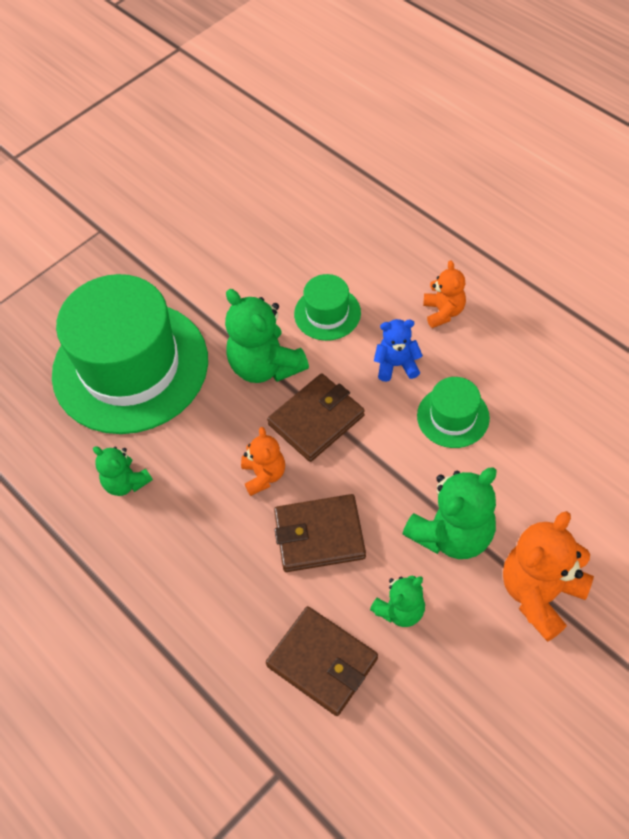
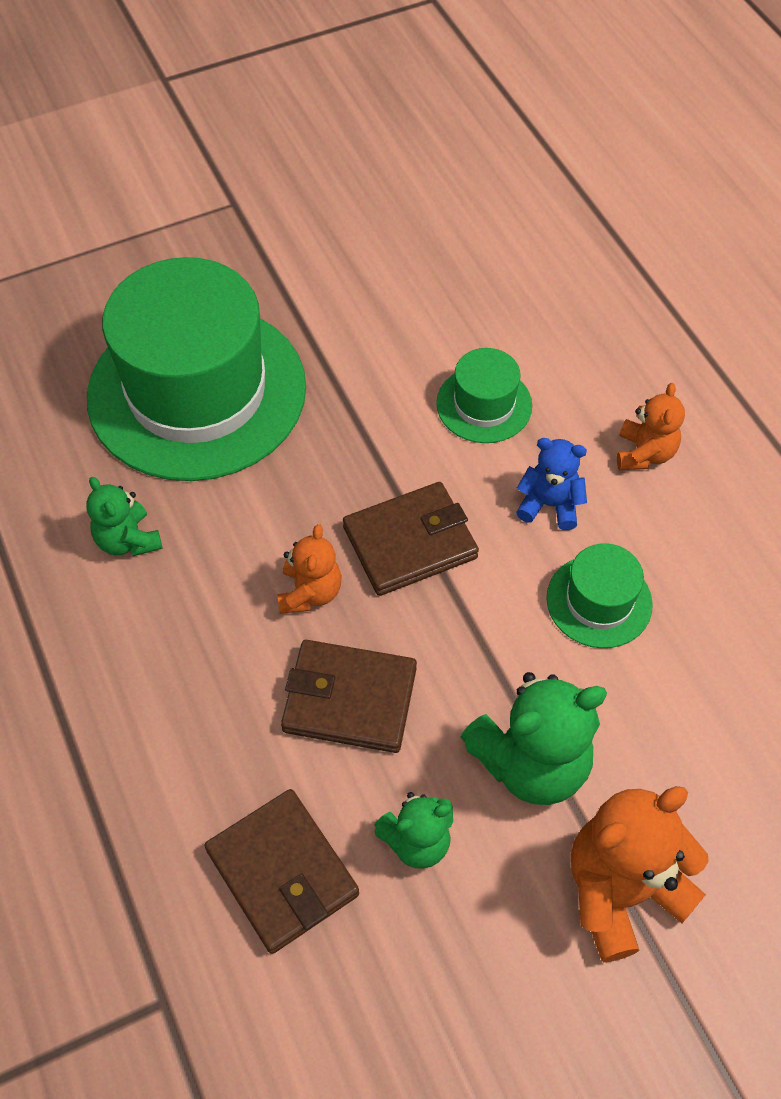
camera: 15 degrees right, 0 degrees up
green teddy bear [225,289,309,383] -> none

